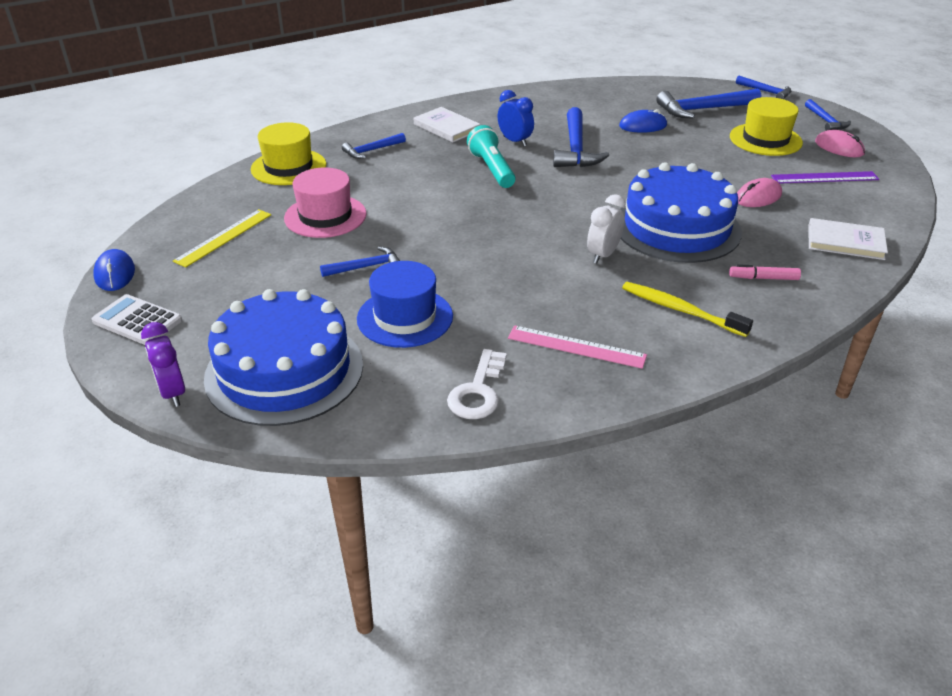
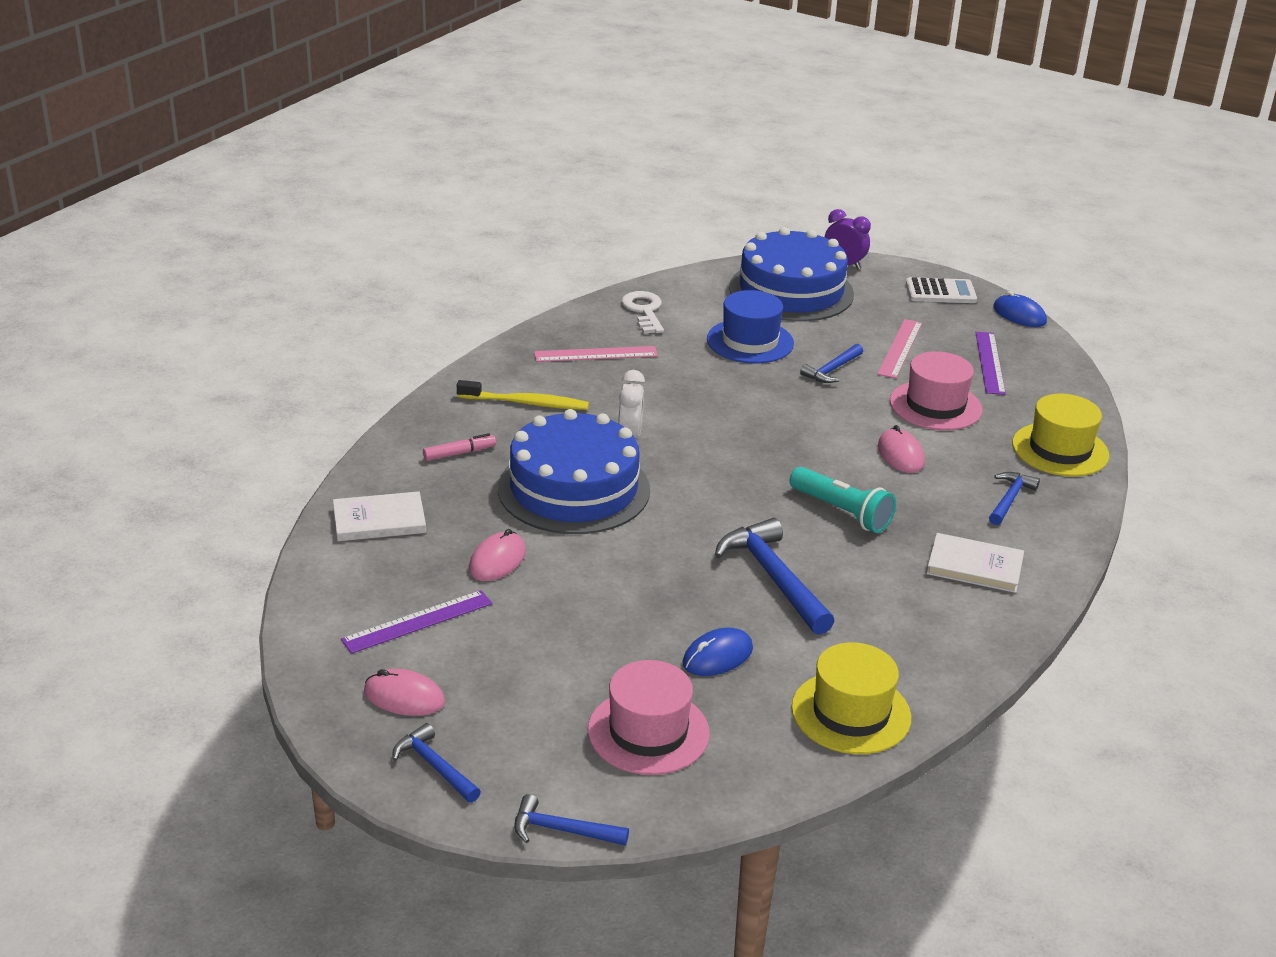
camera: 150 degrees right, 5 degrees down
yellow ruler [173,209,272,268] -> purple ruler [975,332,1006,395]
blue clock [498,90,534,146] -> none
blue hammer [657,89,761,119] -> pink hat [588,660,710,775]
yellow hat [730,97,803,156] -> yellow hat moved to [791,642,911,754]
none -> pink ruler [877,319,922,379]
none -> pink mouse [878,425,925,473]

